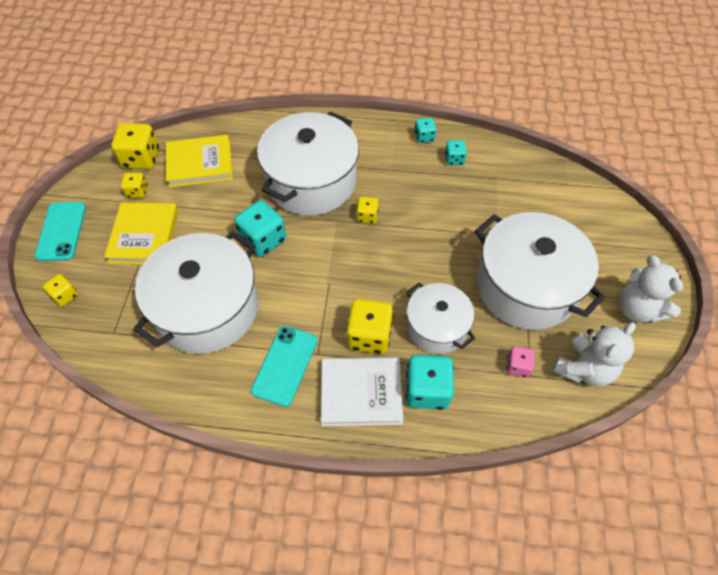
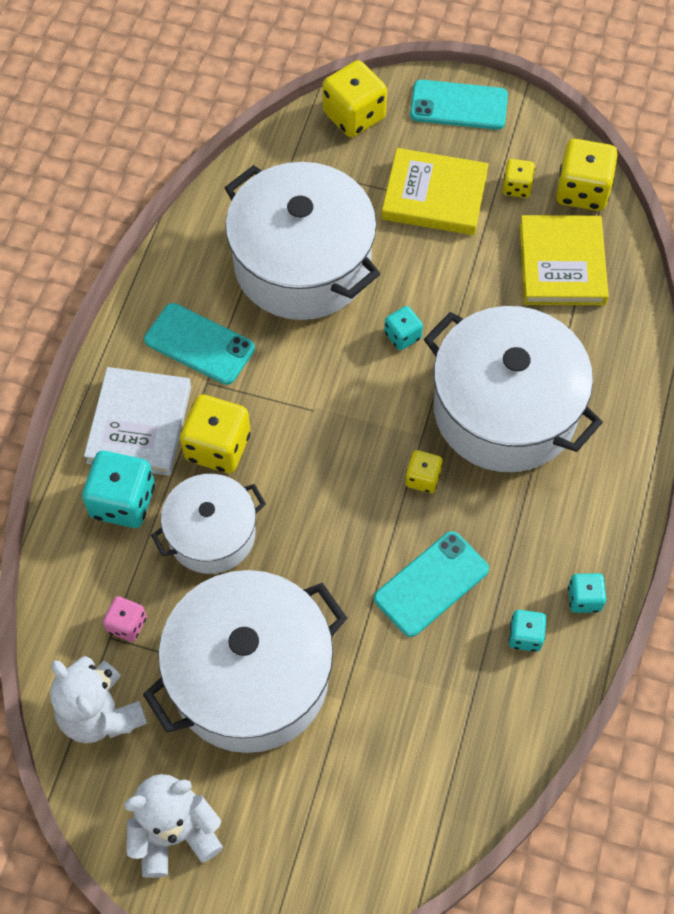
camera: 100 degrees right, 5 degrees up
yellow dice [43,274,78,307] -> yellow dice [322,60,387,137], size x1.81
turquoise dice [234,200,286,257] -> turquoise dice [384,306,423,350], size x0.55
none -> turquoise phone [374,531,489,637]

